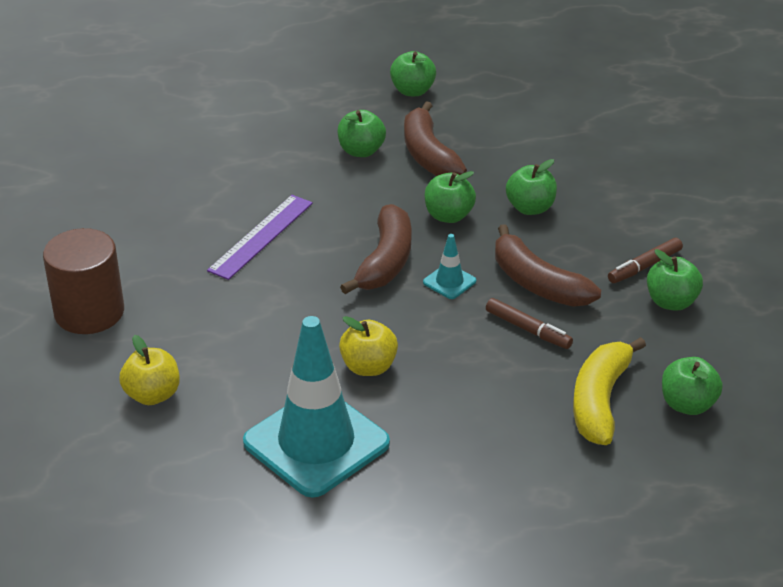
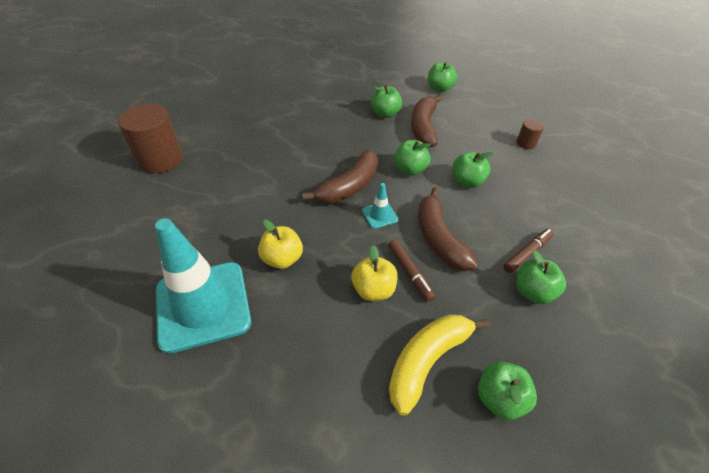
camera: 25 degrees right, 10 degrees up
yellow apple [119,335,180,405] -> yellow apple moved to [351,245,398,301]
purple ruler [207,195,313,280] -> none
brown marker [608,238,683,283] -> brown marker turned 150 degrees clockwise [504,229,554,273]
none -> brown cylinder [516,119,544,149]

